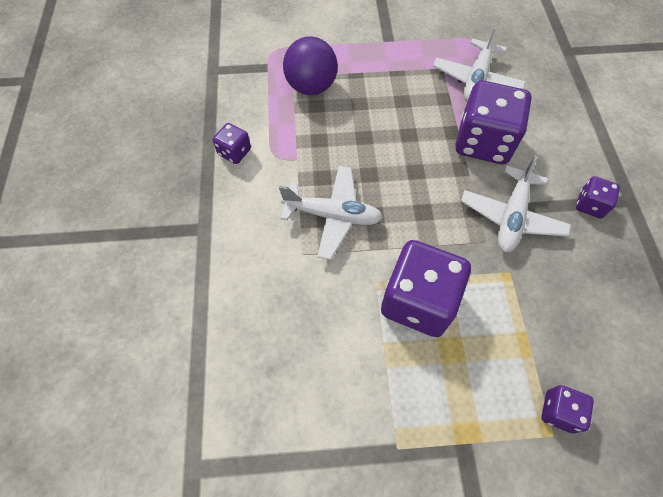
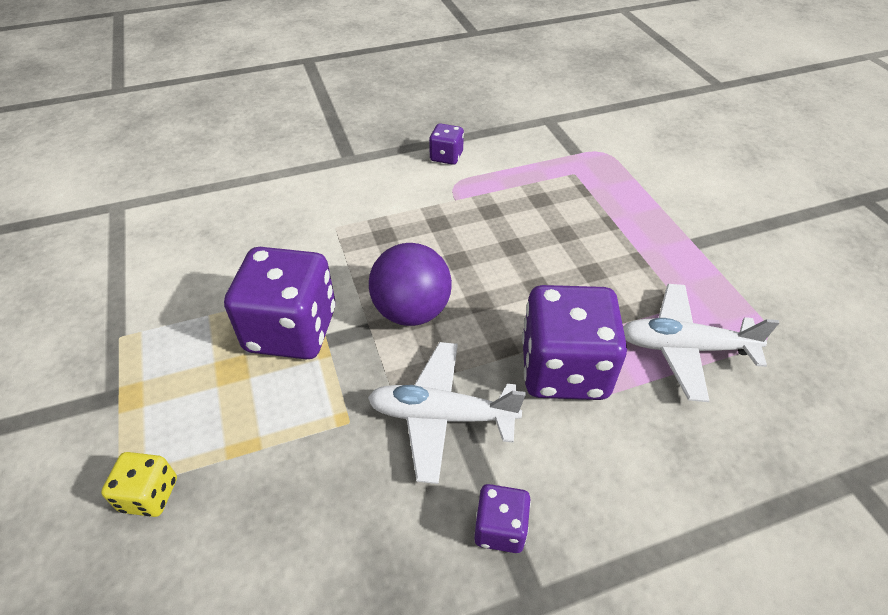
camera: 75 degrees right, 15 degrees down
white plane [279,166,383,260] -> none
purple ball [283,36,338,95] -> purple ball moved to [369,243,452,326]
purple dice [541,385,594,433] -> yellow dice [101,452,177,517]

